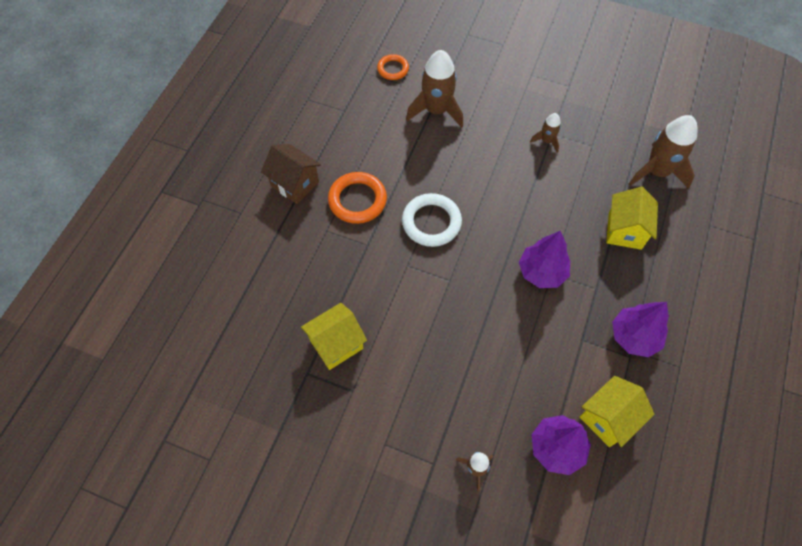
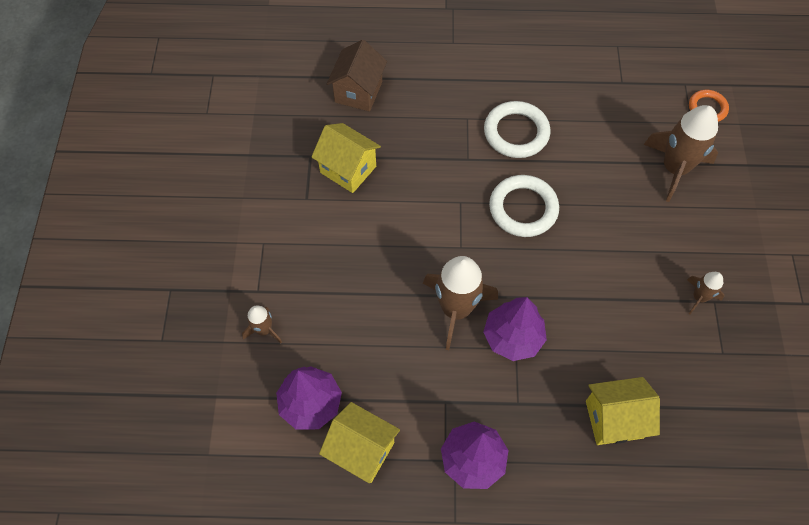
camera: 70 degrees right, 0 degrees up
brown house [261,144,321,204] -> brown house moved to [327,40,387,112]
orange ring [328,172,387,224] -> white ring [484,101,550,158]
brown rocket [629,115,697,189] -> brown rocket moved to [423,256,498,350]

